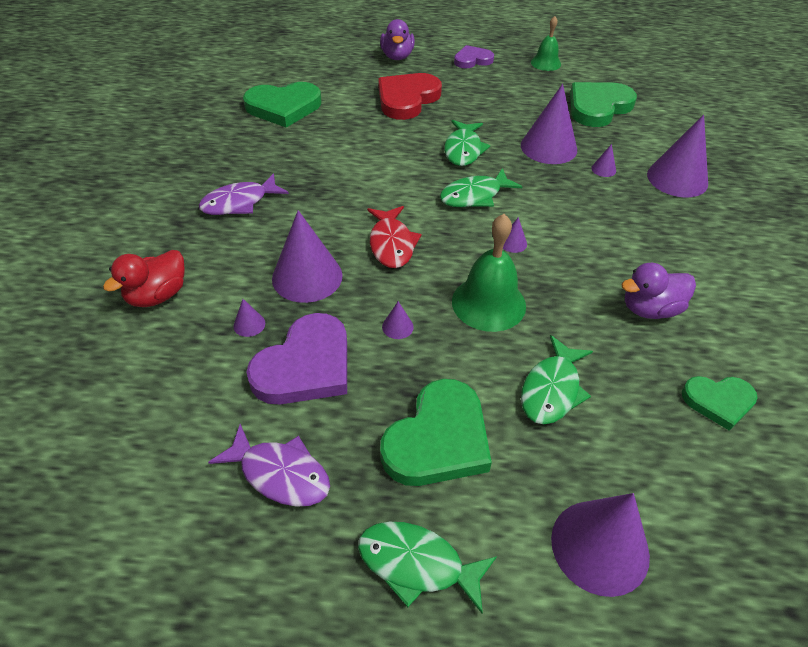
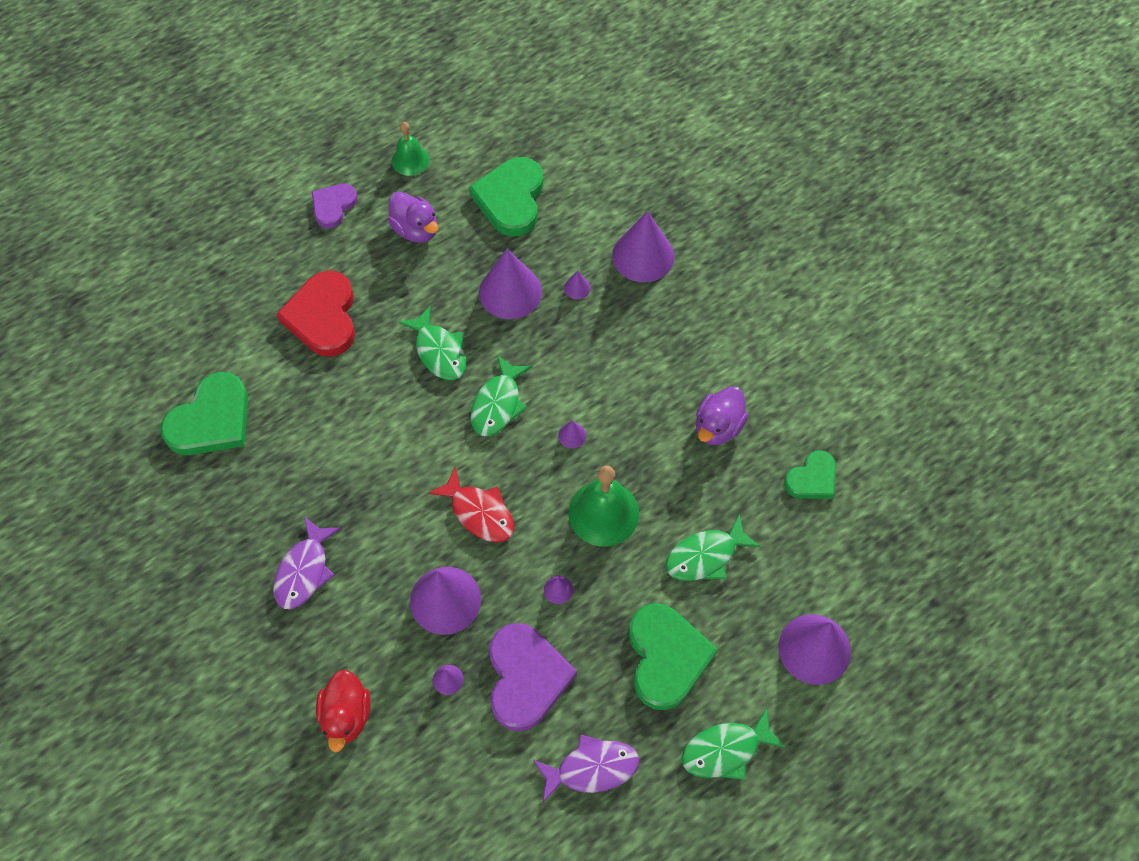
camera: 40 degrees left, 15 degrees up
purple duck [380,19,415,60] -> purple duck moved to [388,191,438,243]
green fish [521,335,593,424] -> green fish turned 75 degrees clockwise [666,513,761,581]

